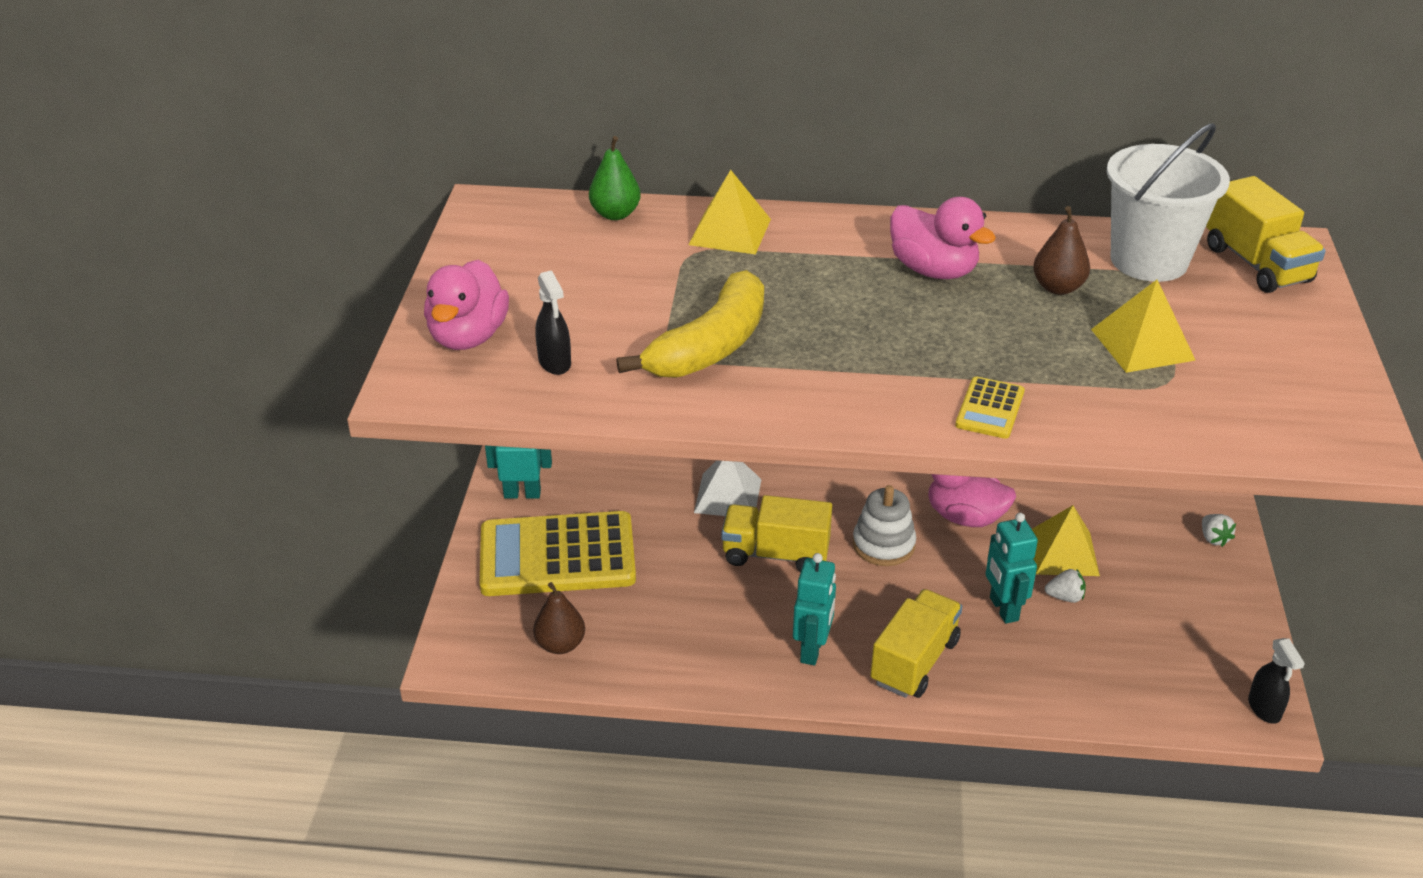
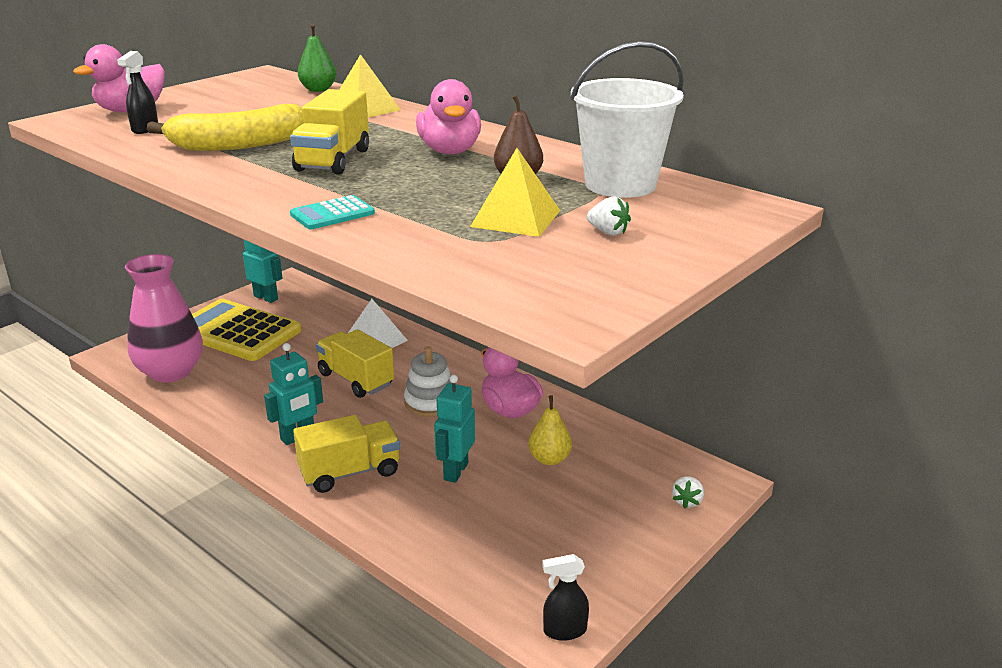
camera: 35 degrees right, 10 degrees down
brown pear [533,582,585,654] -> pink vase [125,254,203,382]
yellow calculator [955,377,1025,439] -> turquoise calculator [290,195,375,229]
yellow pyramid [1032,505,1100,576] -> yellow pear [528,395,572,465]
white strawberry [1045,569,1086,603] -> white strawberry moved to [587,196,631,236]
yellow truck [1206,176,1326,293] -> yellow truck moved to [290,89,369,175]
black spray bottle [1248,638,1305,724] -> black spray bottle turned 60 degrees clockwise [542,554,589,641]

